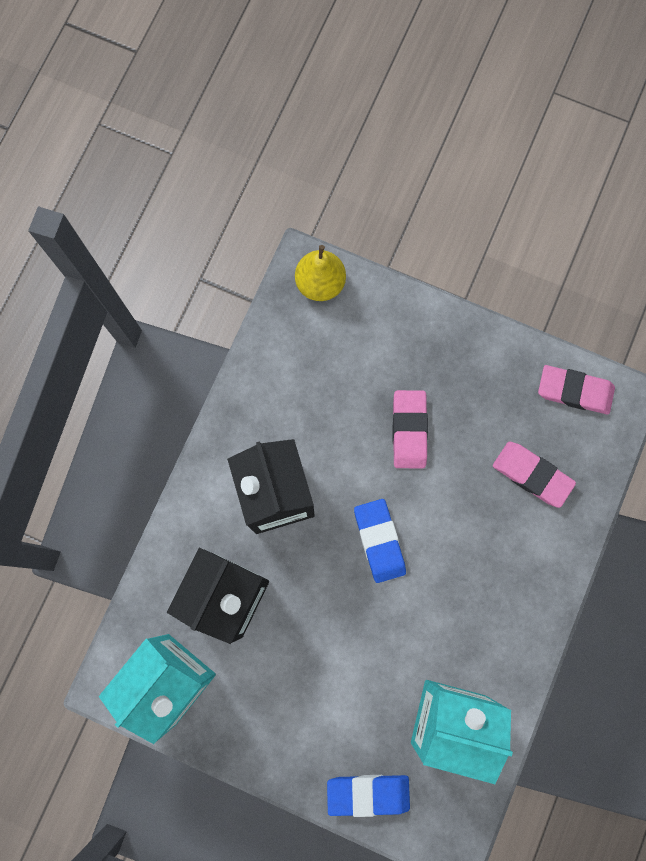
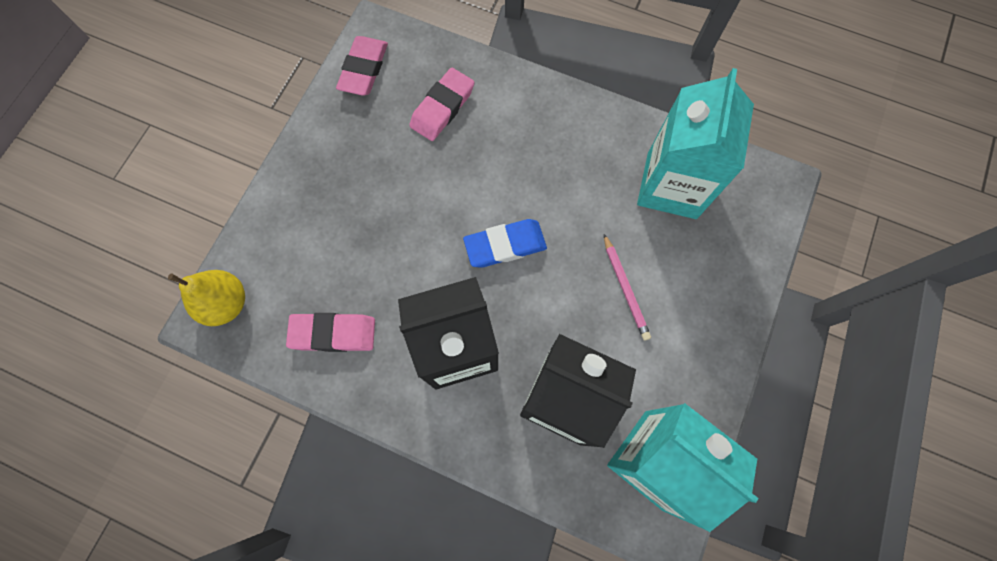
camera: 90 degrees left, 5 degrees down
blue eraser [327,775,410,817] -> none
pink eraser [393,390,428,468] -> pink eraser moved to [286,313,375,352]
none -> pink pencil [604,234,651,341]

